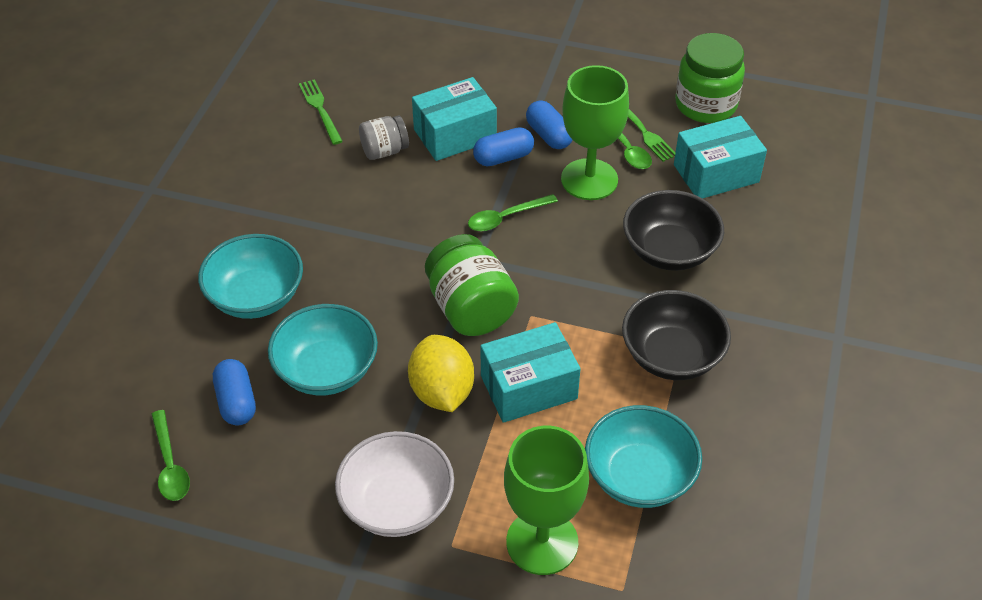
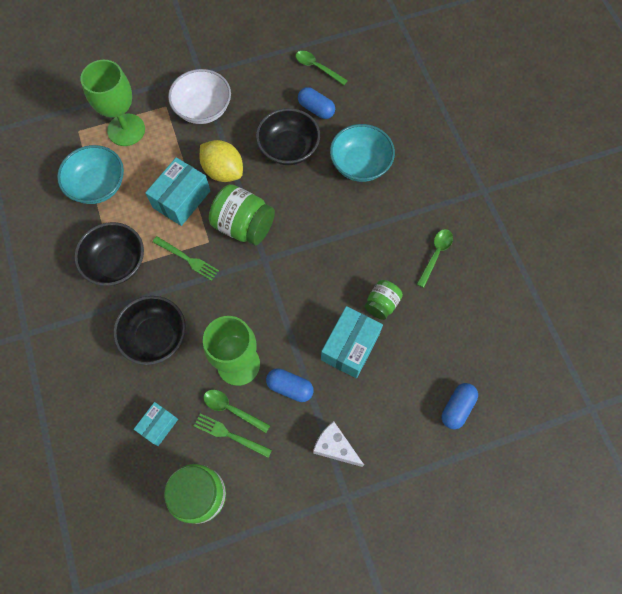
camera: 145 degrees right, 20 degrees up
turquoise bowl [268,304,378,396] -> black bowl [256,108,320,165]
green fork [299,79,343,145] -> green fork moved to [152,236,219,281]
grey jar [359,116,409,160] -> green jar [365,280,403,320]
green spoon [468,194,558,231] -> green spoon moved to [417,229,453,288]
blue capsule [473,127,534,166] -> blue capsule moved to [442,383,478,429]
turquoise box [674,116,767,199] -> turquoise box [134,402,178,446], size x0.60
none -> white cheese [313,421,364,467]

